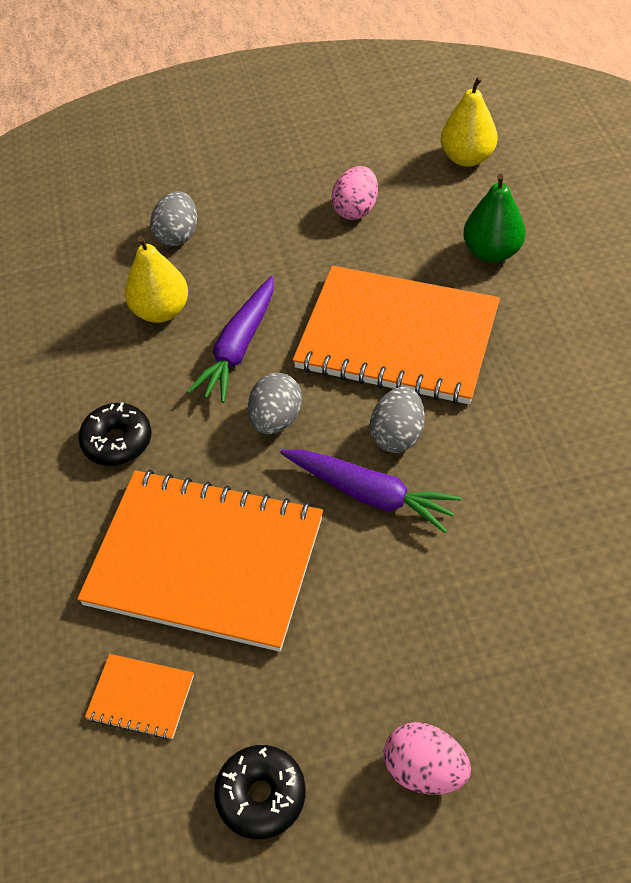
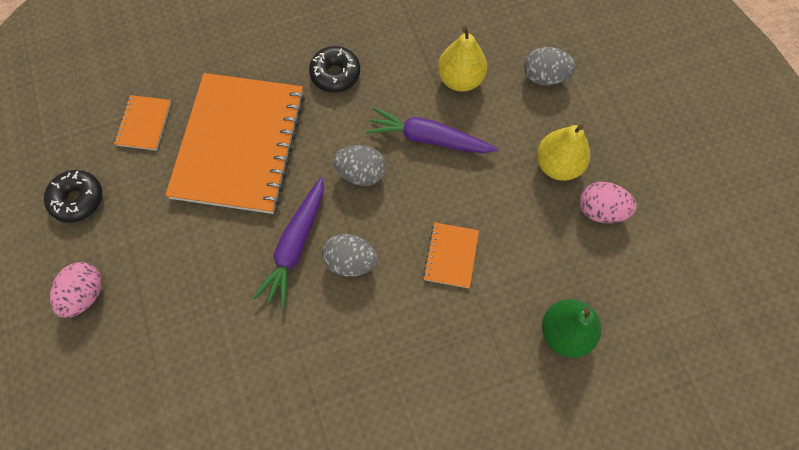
camera: 80 degrees right, 15 degrees up
orange notebook [293,266,500,404] -> orange notebook [423,222,479,288], size x0.41
yellow pear [441,76,498,167] -> yellow pear moved to [537,125,590,181]

